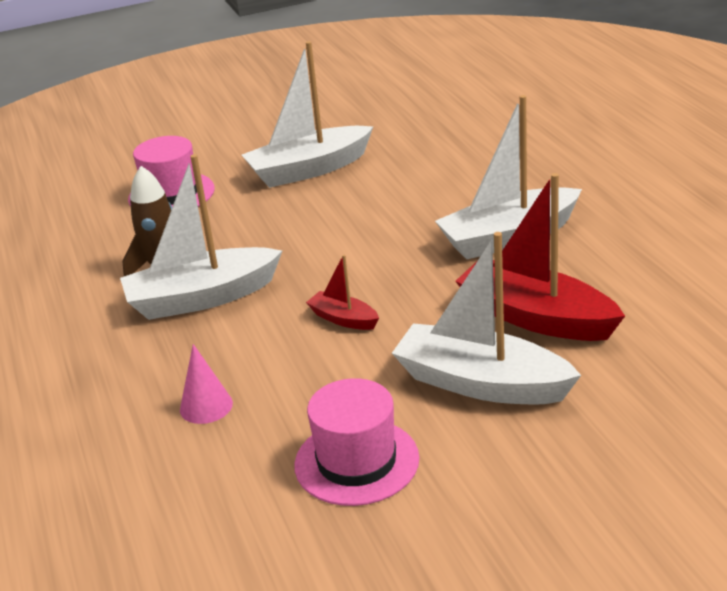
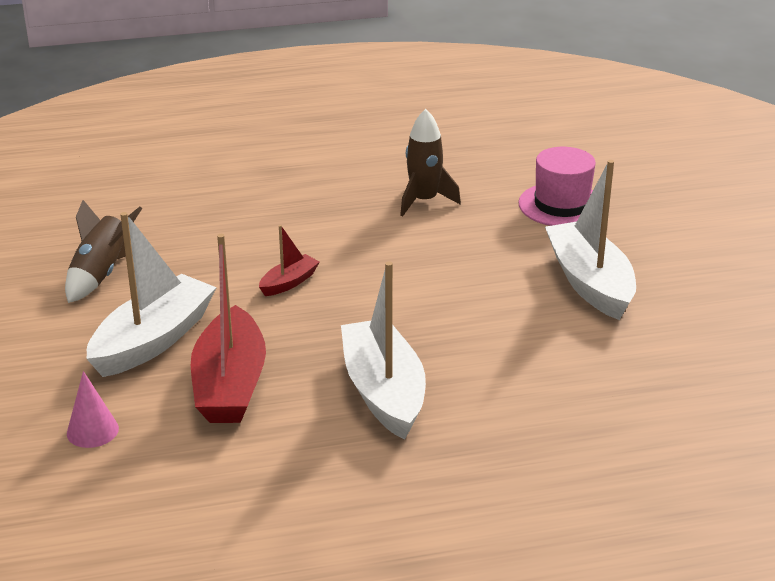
camera: 95 degrees right, 0 degrees up
white boat [120,154,282,320] -> none
pink cone [180,344,233,424] -> pink cone moved to [67,371,119,448]
pink hat [294,378,420,506] -> brown rocket [65,200,142,303]
red boat [455,173,625,341] -> red boat turned 135 degrees clockwise [191,234,266,423]

